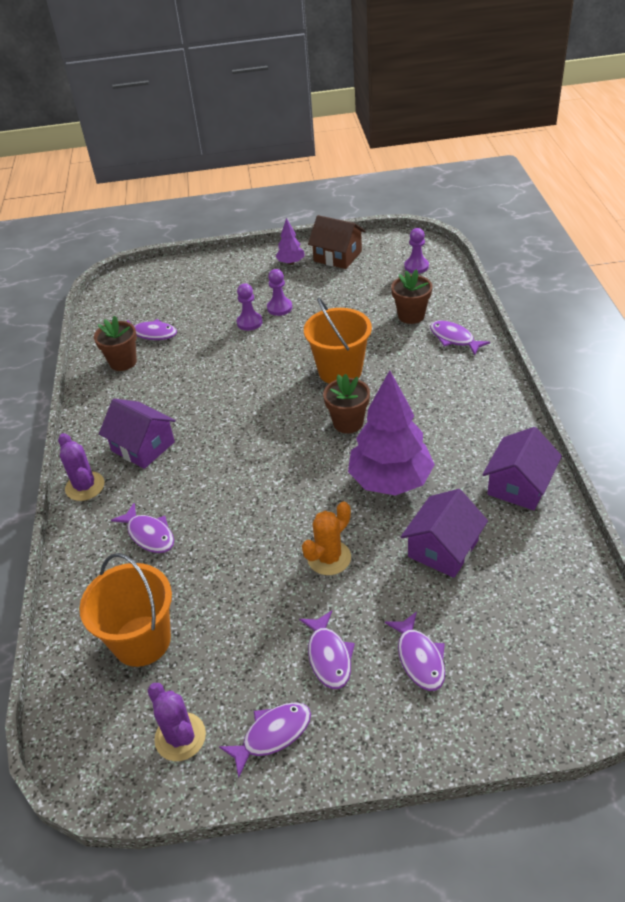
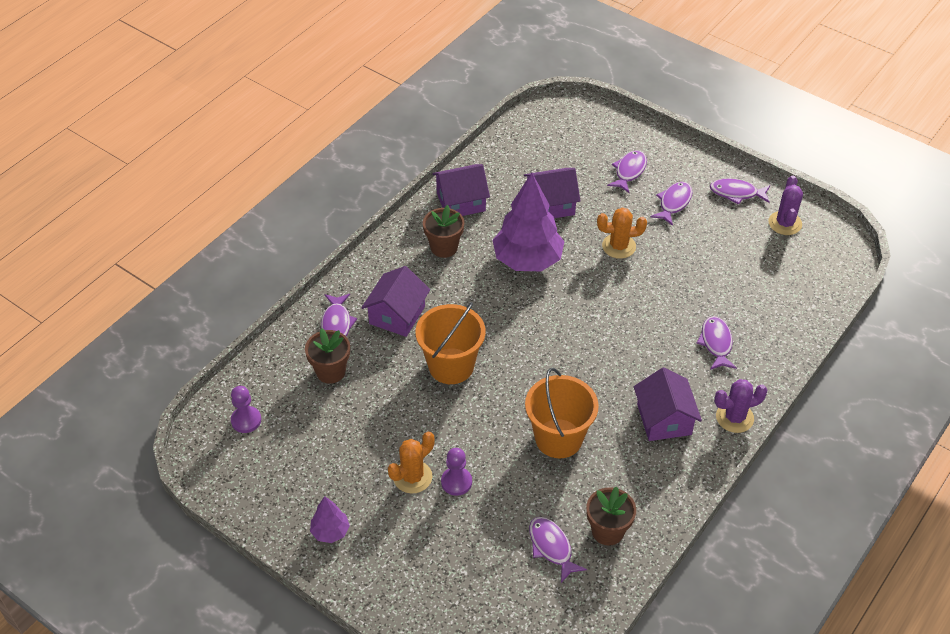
camera: 140 degrees left, 5 degrees up
purple cactus [58,433,104,501] -> purple cactus turned 60 degrees clockwise [714,379,767,433]
orange bucket [79,553,172,667] -> orange bucket moved to [525,368,599,459]
purple pawn [267,269,292,316] -> orange cactus [388,432,435,494]
brown house [308,215,365,269] -> none
brown flower pot [323,374,370,434] -> brown flower pot moved to [423,205,464,258]
none -> purple house [362,266,430,337]

